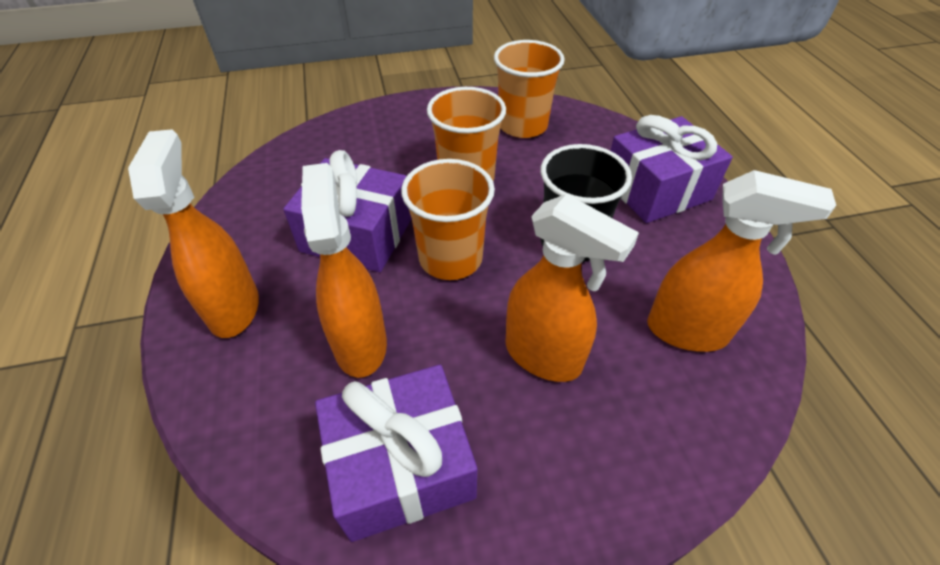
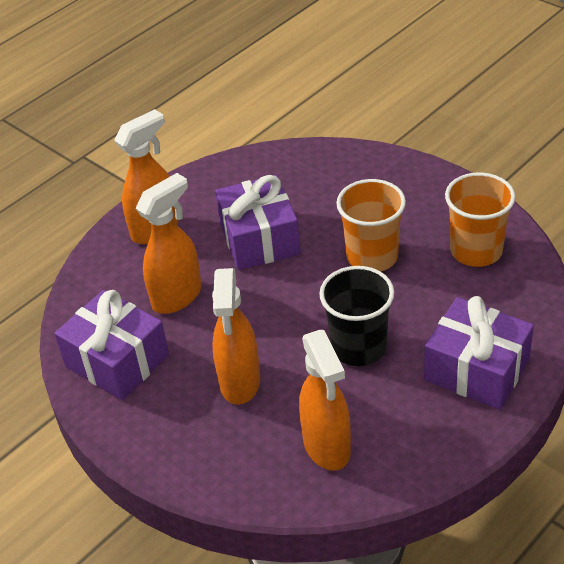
camera: 60 degrees right, 5 degrees down
orange cup [401,159,495,280] -> none

